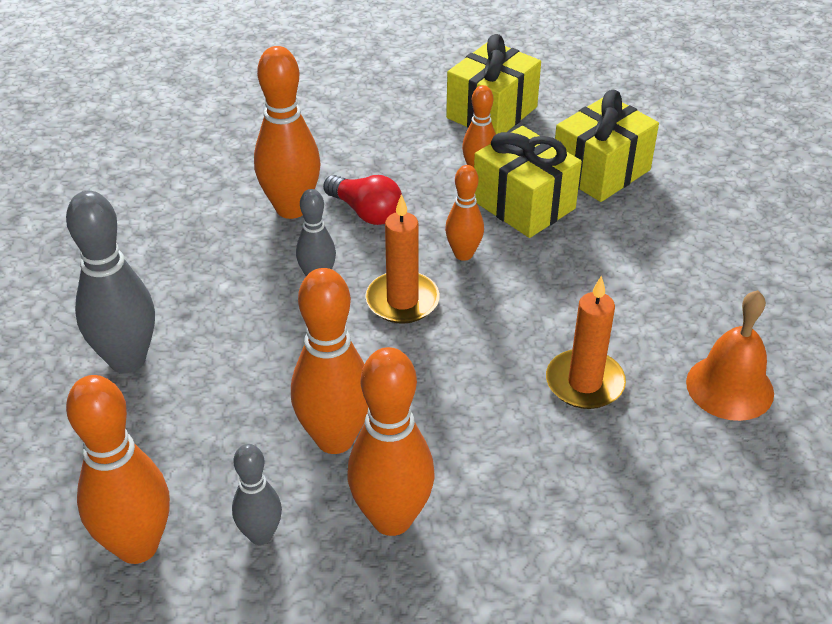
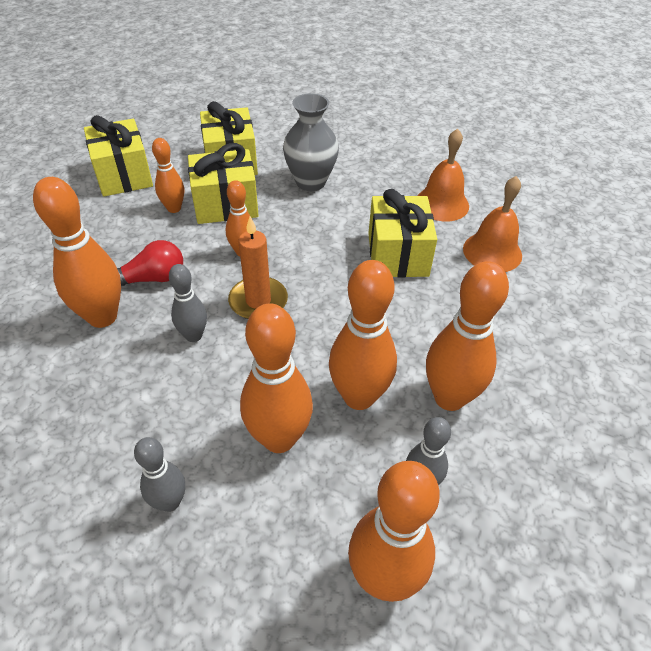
camera: 60 degrees left, 5 degrees up
grey bowling pin [66,191,155,373] -> grey bowling pin [134,437,185,512], size x0.57
orange candle [546,275,626,409] -> yellow gift [368,189,437,278]
none -> orange bowling pin [240,304,313,453]
none -> grey vase [283,93,339,191]
none -> orange bell [463,176,522,272]

